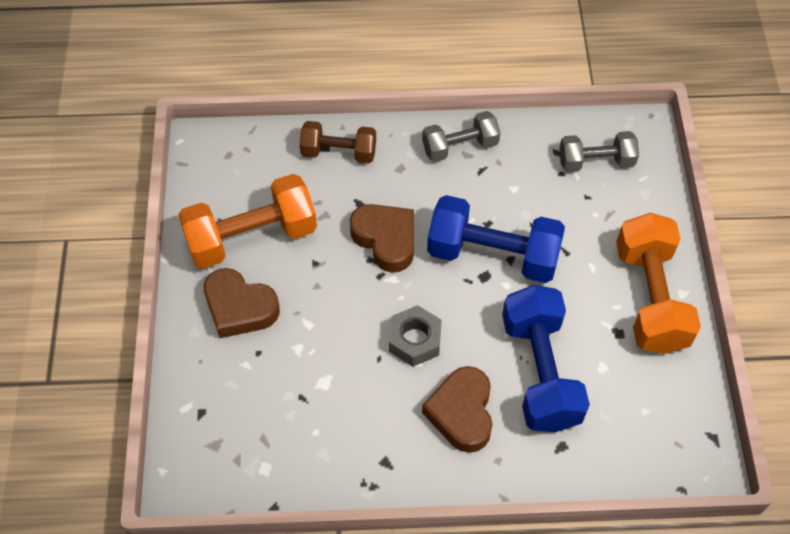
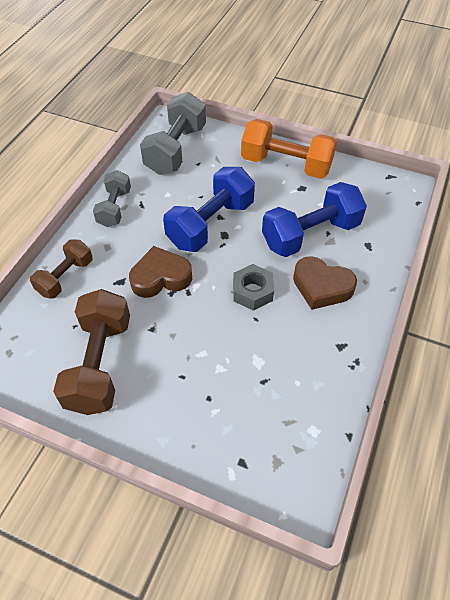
camera: 65 degrees left, 5 degrees down
orange dumbbell [178,174,317,269] -> brown dumbbell [53,289,130,415]
brown heart [204,268,280,338] -> none
blue dumbbell [502,285,590,432] -> blue dumbbell turned 45 degrees counterclockwise [262,182,367,257]
grey dumbbell [559,131,639,172] -> grey dumbbell [140,92,206,175], size x1.65

